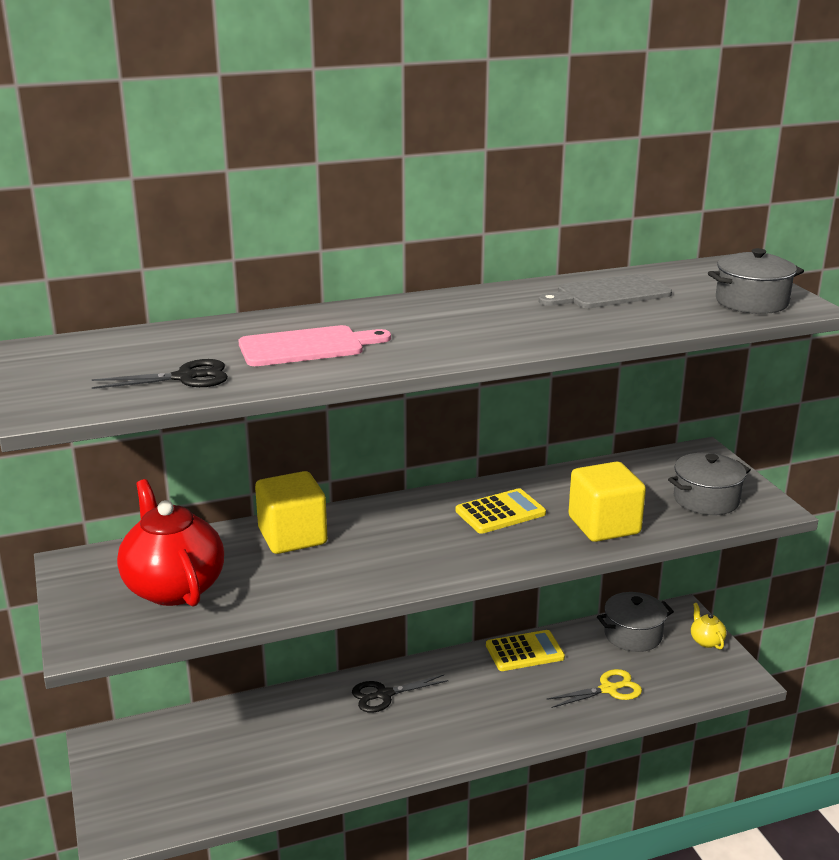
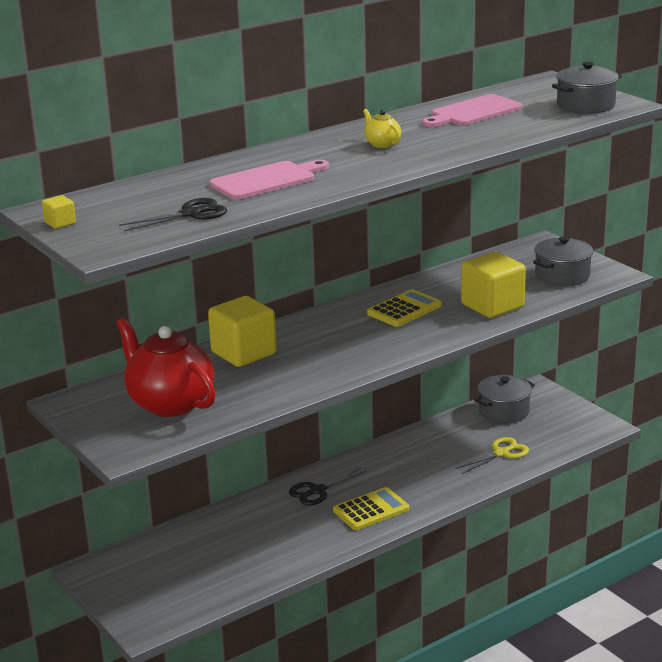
camera: 15 degrees left, 0 degrees up
yellow calculator [486,630,565,671] -> yellow calculator moved to [333,487,409,530]
grey cutting board [539,274,672,308] -> pink cutting board [422,94,522,127]
yellow teapot [691,603,727,650] -> yellow teapot moved to [363,109,401,148]
none -> yellow cube [42,195,76,229]

